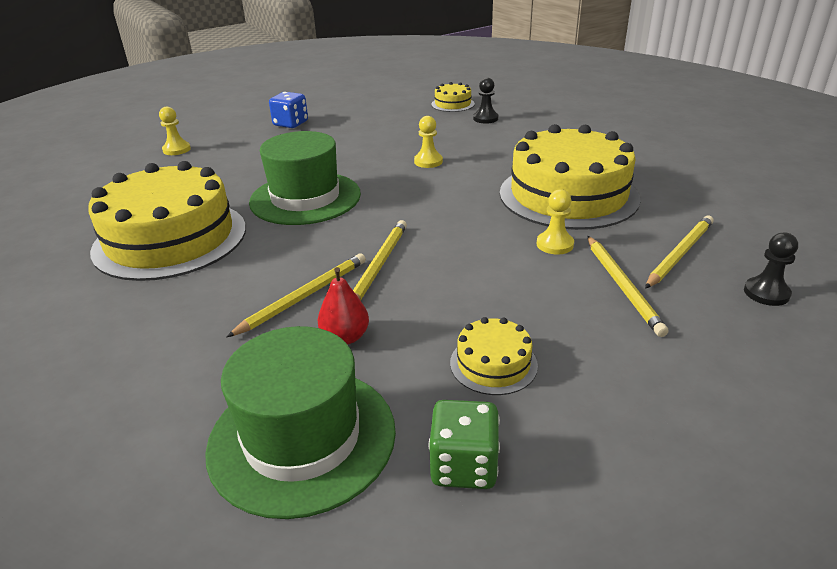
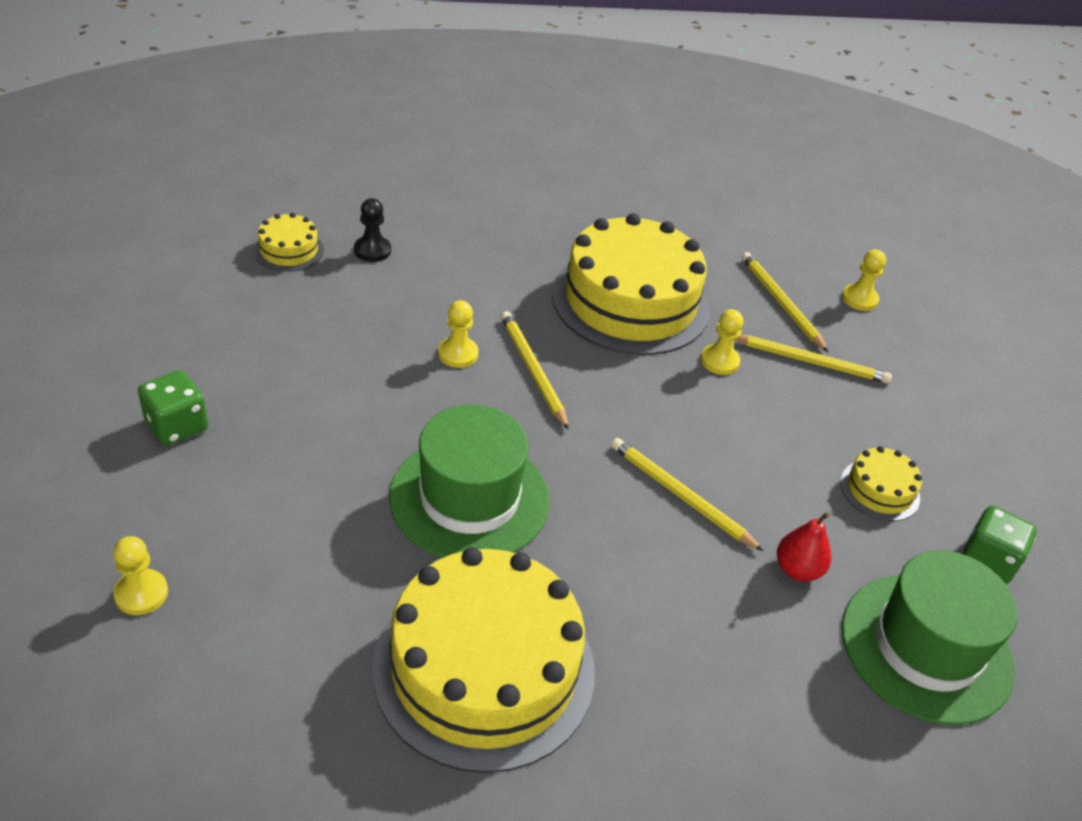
camera: 70 degrees left, 10 degrees up
yellow pencil [227,253,366,337] -> yellow pencil moved to [501,311,569,430]
blue dice [269,92,308,128] -> green dice [138,370,208,446]
black pawn [744,232,798,306] -> yellow pawn [842,249,886,311]

